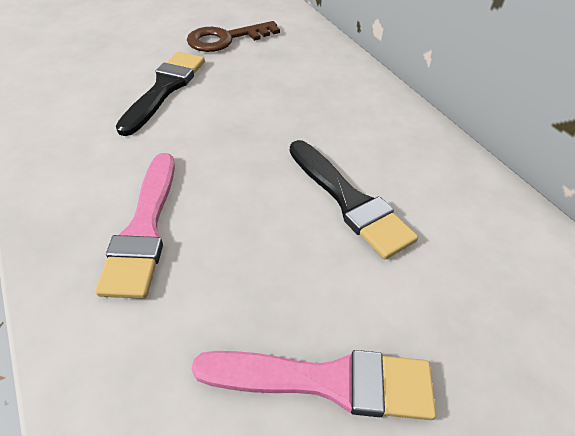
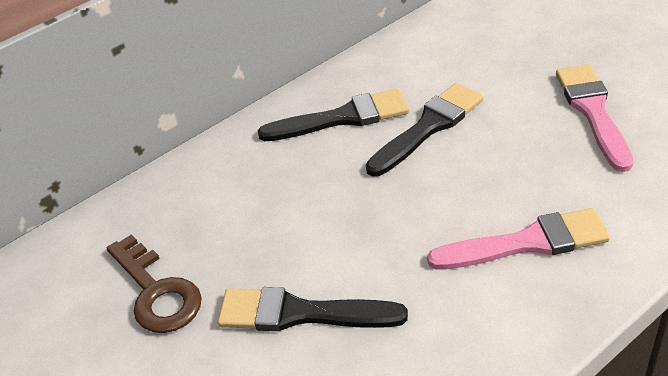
camera: 95 degrees left, 5 degrees down
none -> black brush [258,89,409,141]

